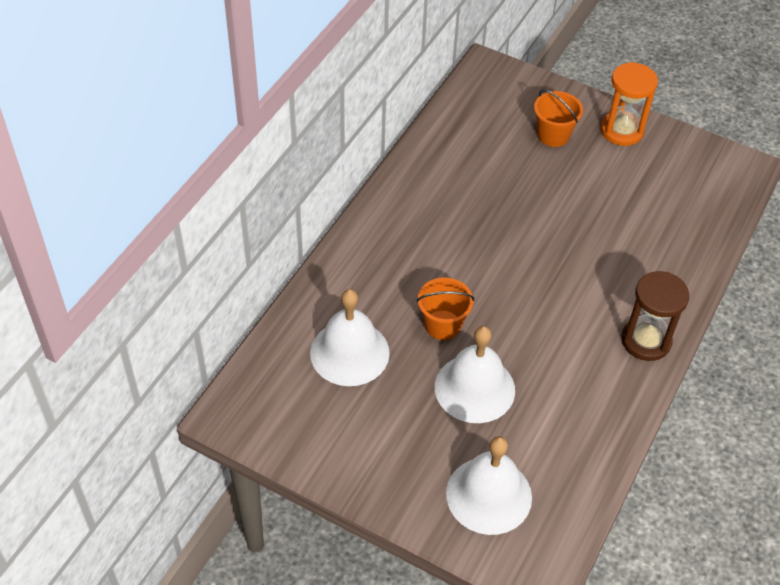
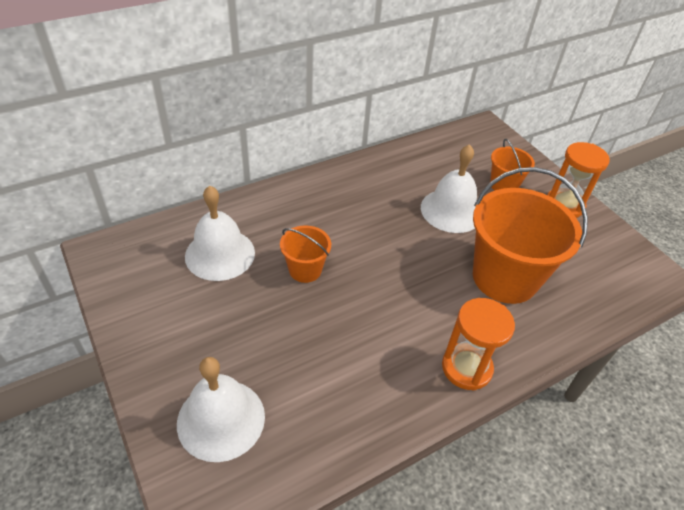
camera: 30 degrees right, 5 degrees down
white bell [435,326,515,423] -> white bell moved to [421,144,477,233]
brown hourglass [621,271,689,361] -> orange hourglass [442,298,515,391]
none -> orange bucket [473,167,588,304]

